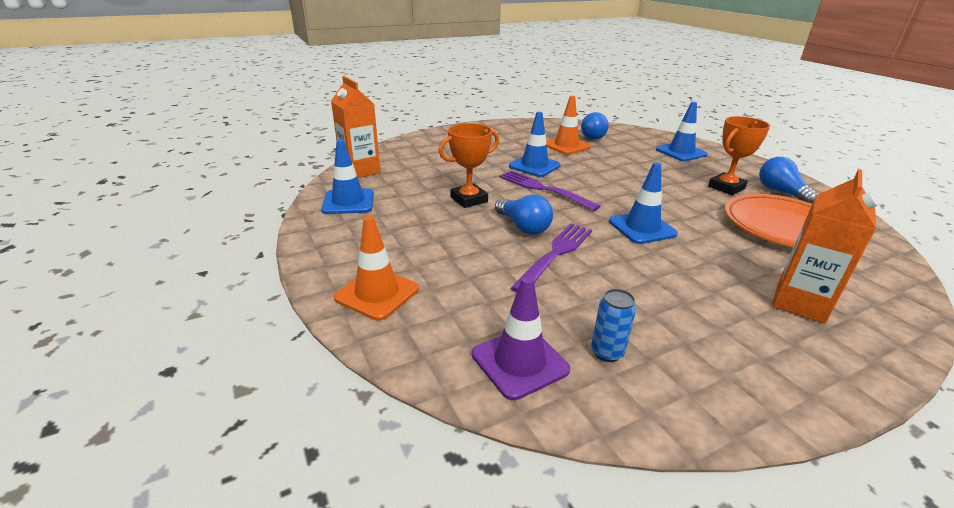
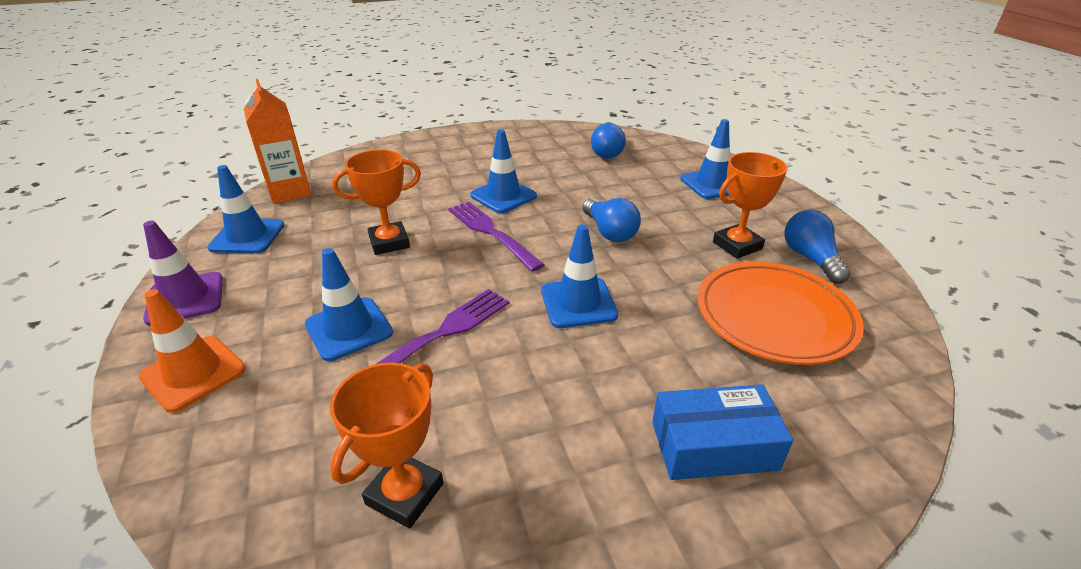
camera: 10 degrees right, 5 degrees up
purple traffic cone [472,276,570,400] -> purple traffic cone moved to [143,221,223,326]
blue light bulb [495,194,553,235] -> blue light bulb moved to [582,198,641,242]
orange traffic cone [546,96,591,155] -> none
blue can [591,289,636,362] -> orange trophy [330,362,444,528]
orange carton [772,169,878,324] -> blue box [652,384,793,480]
none -> blue traffic cone [305,248,393,361]

